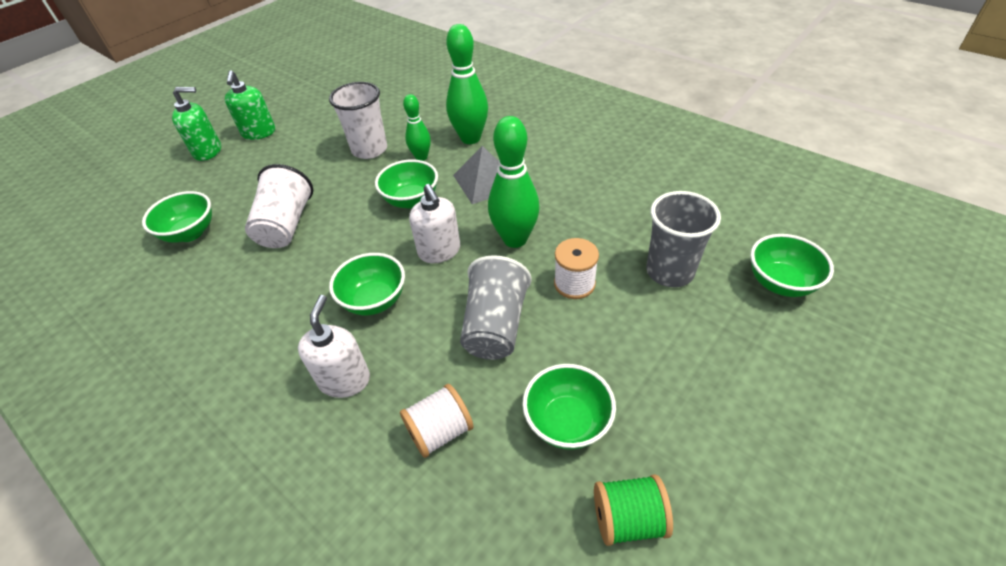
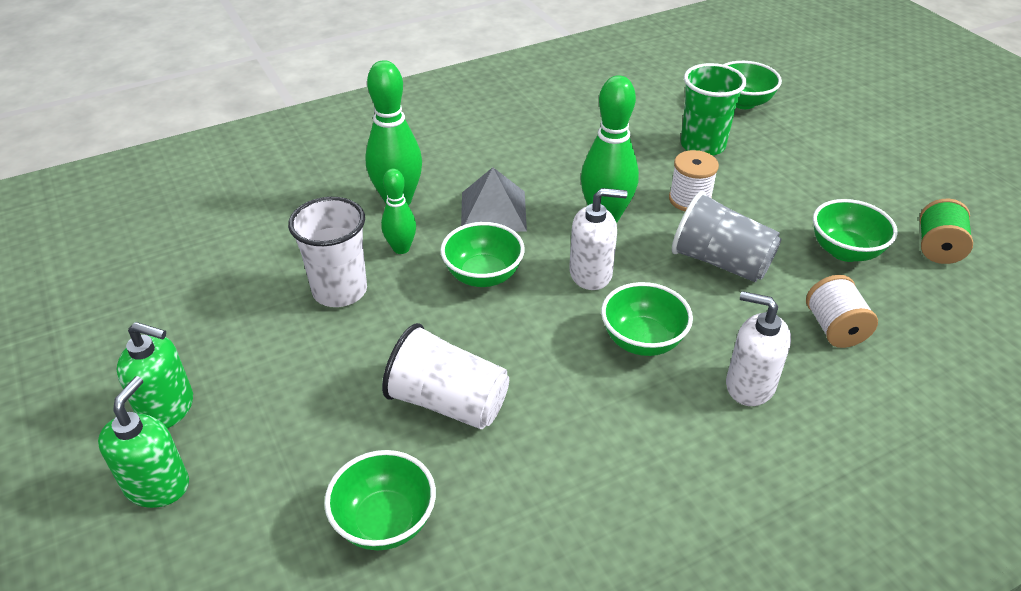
camera: 70 degrees left, 5 degrees down
grey cup [646,191,721,287] -> green cup [681,63,746,156]

